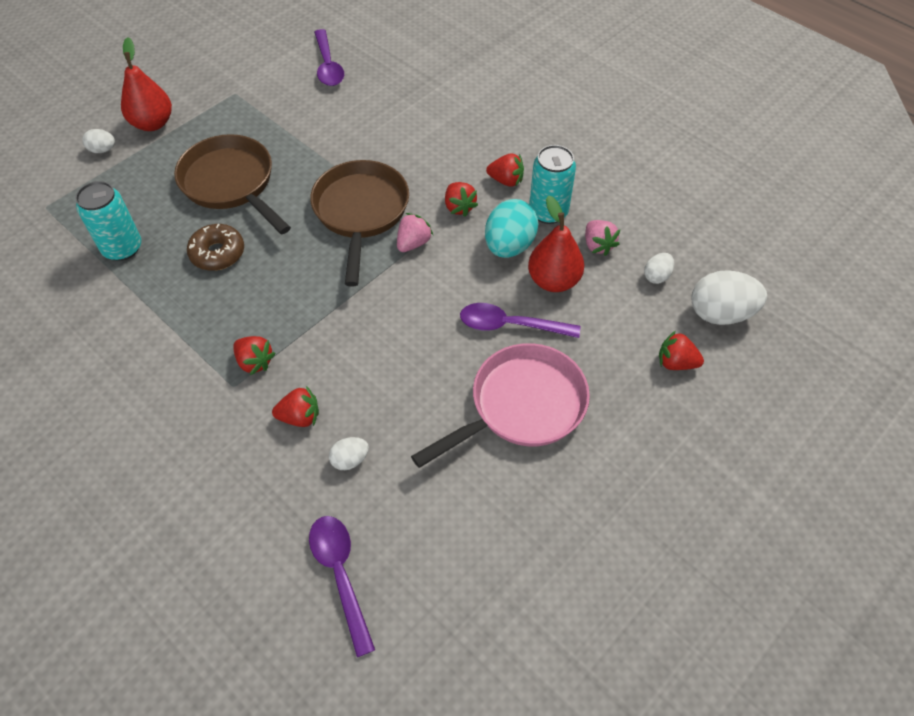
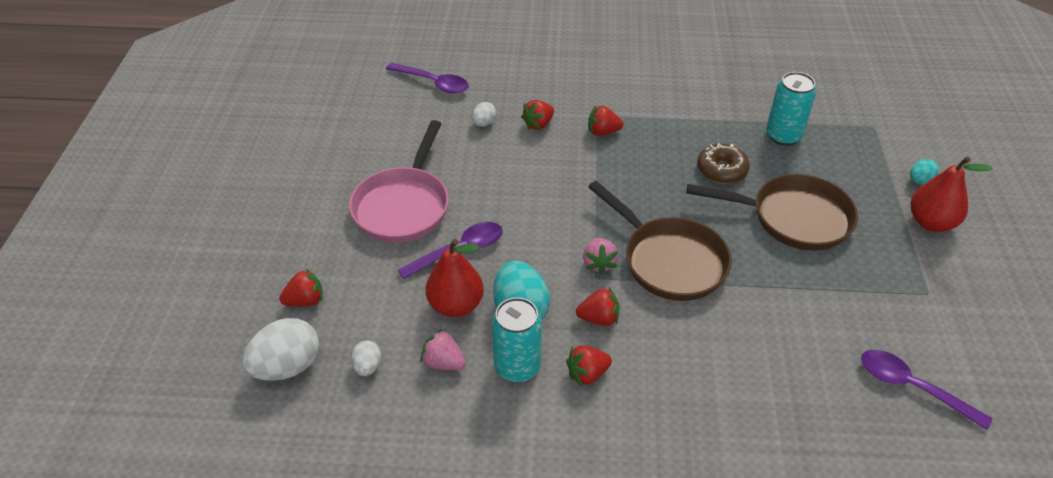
camera: 140 degrees right, 10 degrees down
white egg [82,129,115,153] -> turquoise egg [910,159,939,184]
red strawberry [445,182,478,217] -> red strawberry turned 150 degrees clockwise [576,287,620,326]

